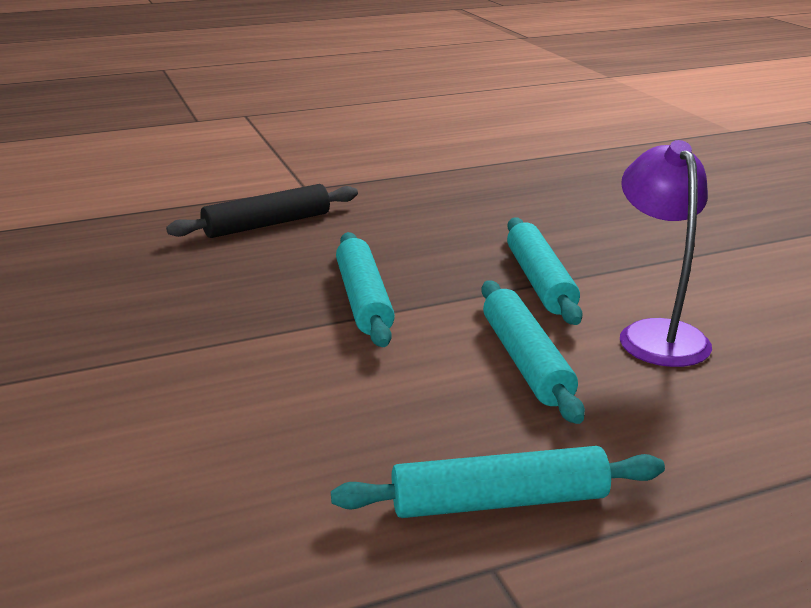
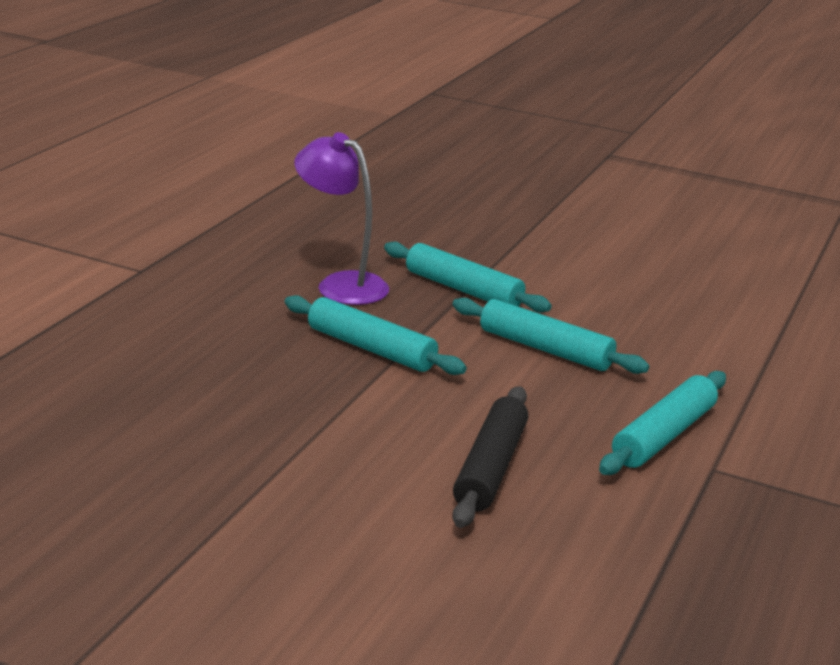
camera: 45 degrees left, 0 degrees up
black rolling pin [166,184,358,238] -> black rolling pin moved to [452,386,528,528]
purple lamp [620,140,712,367] -> purple lamp moved to [294,132,389,305]

